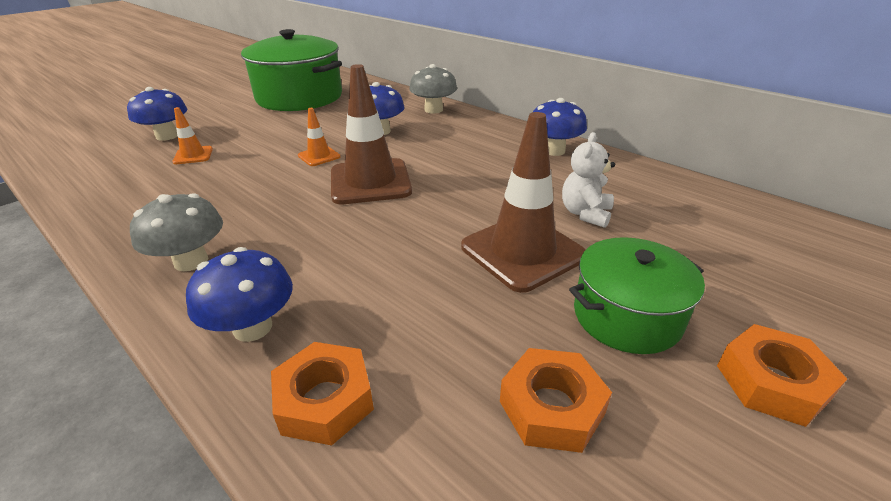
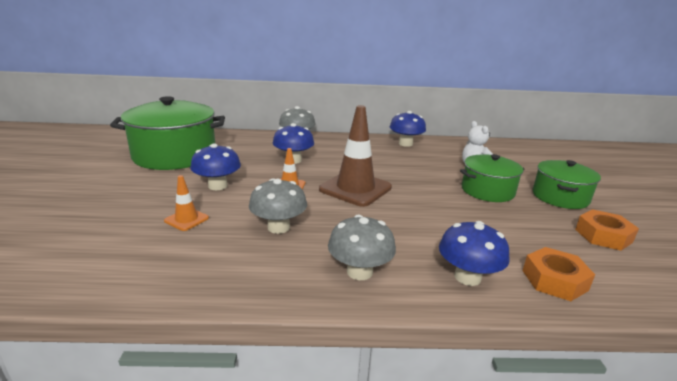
camera: 45 degrees left, 10 degrees down
blue mushroom [127,87,188,141] -> blue mushroom moved to [190,143,241,190]
brown traffic cone [461,112,586,293] -> green pot [460,154,524,202]
orange nut [717,324,847,427] -> none
none -> grey mushroom [249,178,307,234]

